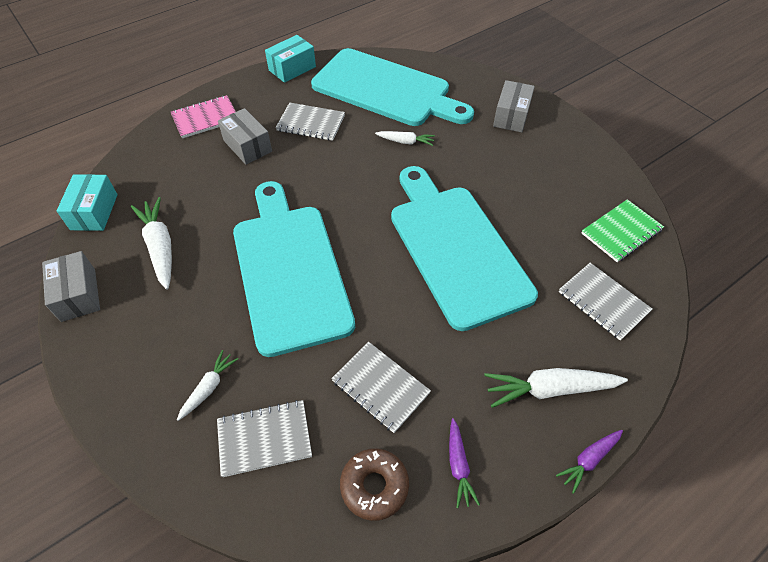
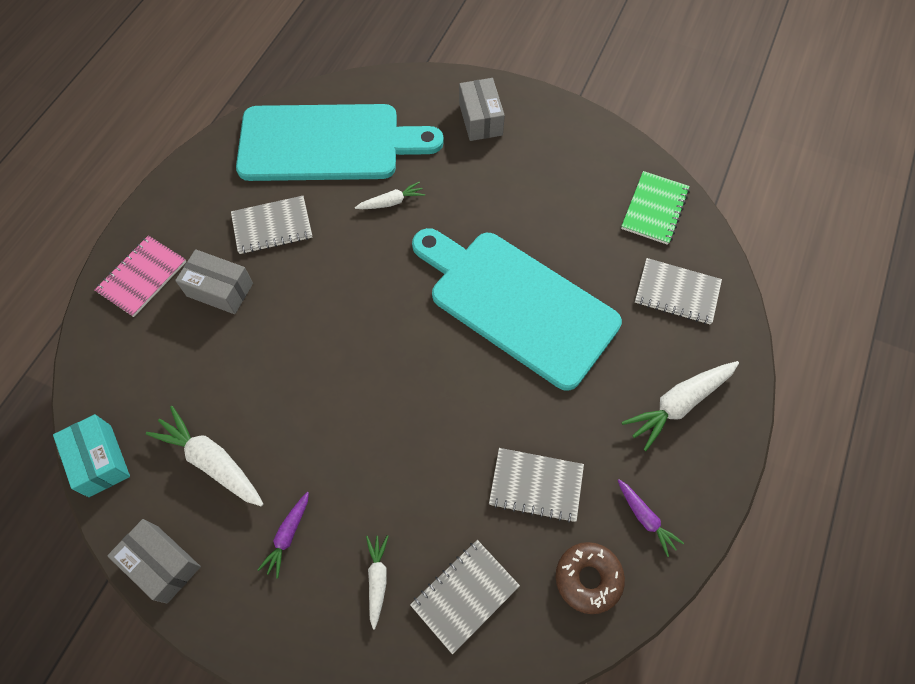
camera: 30 degrees left, 10 degrees up
turquoise cutting board [233,181,355,357] -> none
turquoise box [265,35,316,83] -> none
purple carrot [556,430,623,494] -> purple carrot moved to [258,492,309,578]

